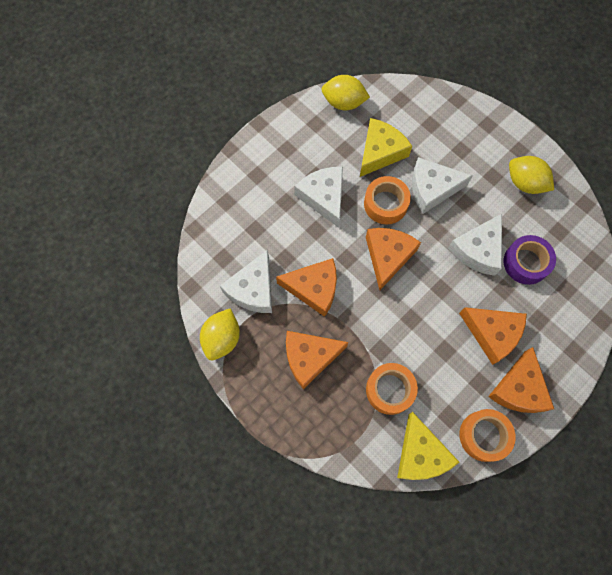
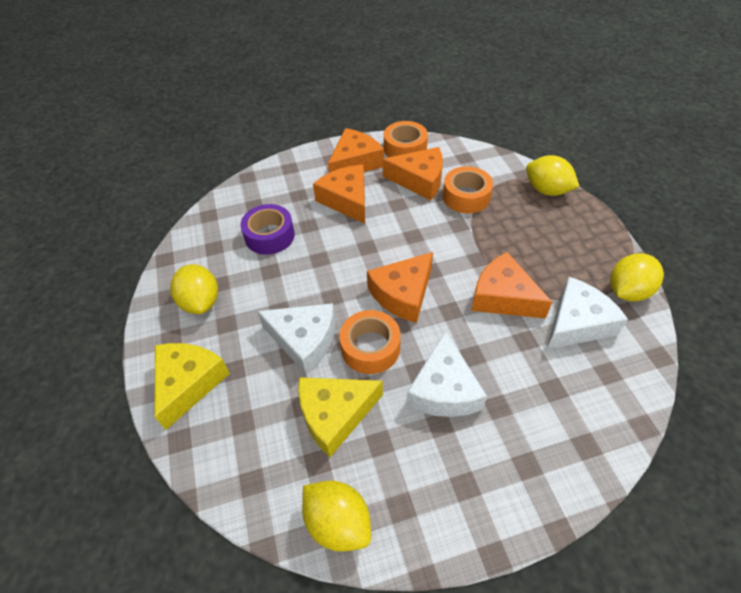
camera: 150 degrees left, 20 degrees down
orange cheese [286,331,348,389] -> orange cheese moved to [383,147,443,200]
yellow cheese [397,412,459,480] -> yellow cheese moved to [155,343,230,430]
white cheese [448,214,502,276] -> none
none -> yellow lemon [526,155,579,196]

